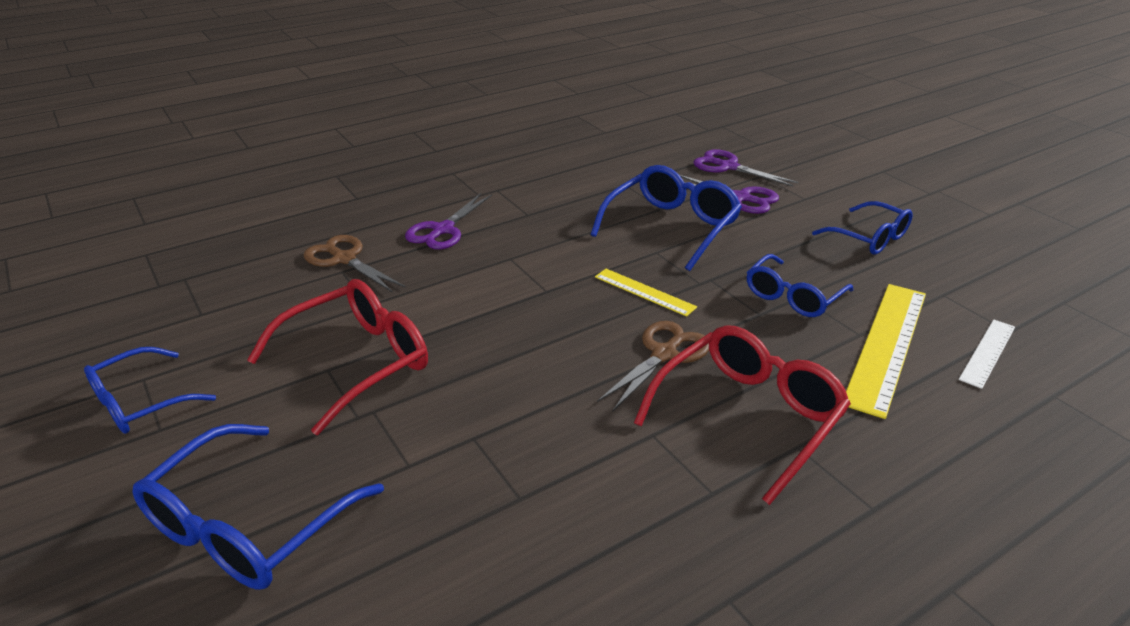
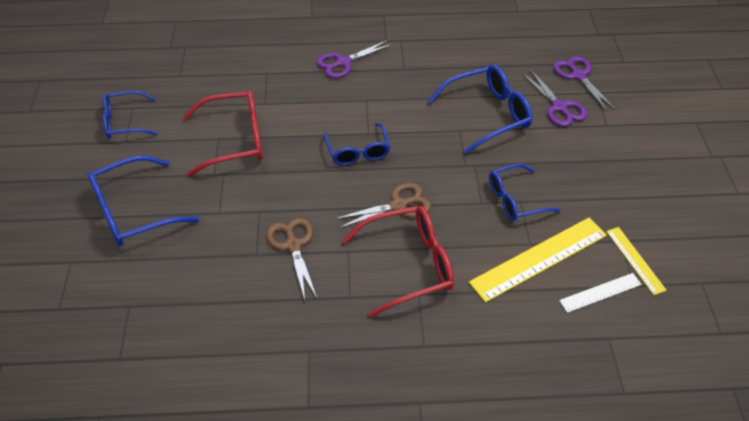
camera: 30 degrees right, 15 degrees up
brown scissors [304,235,405,293] -> brown scissors moved to [266,218,317,300]
yellow ruler [595,269,697,316] -> yellow ruler moved to [606,227,667,295]
blue glasses [812,201,913,255] -> blue glasses moved to [324,123,390,165]

